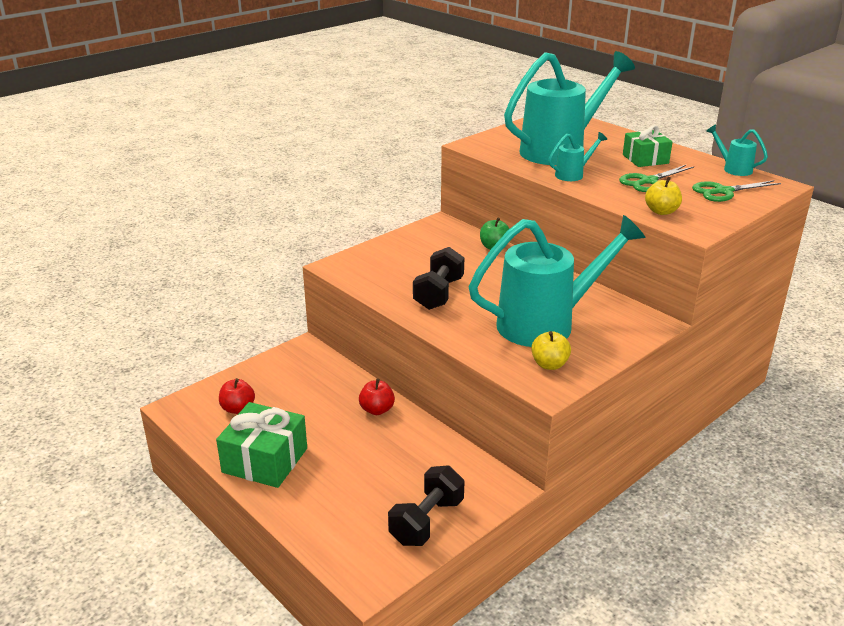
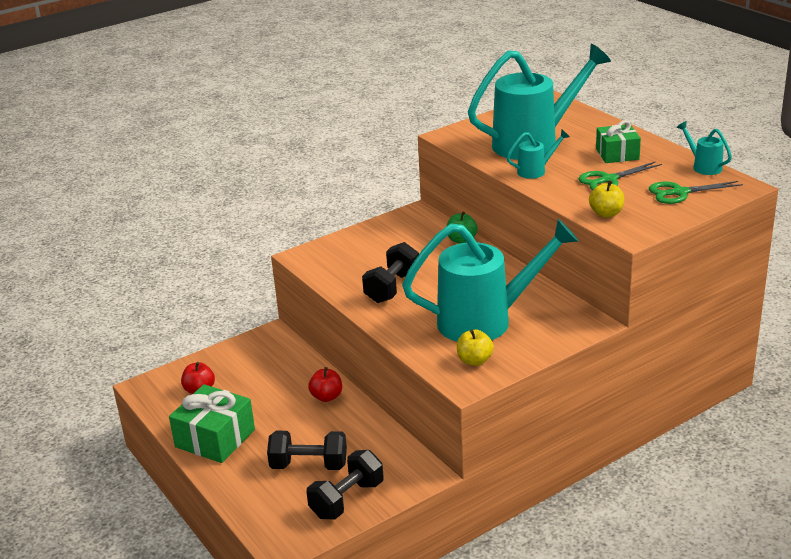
camera: 10 degrees right, 0 degrees up
none -> black dumbbell [267,431,347,470]

